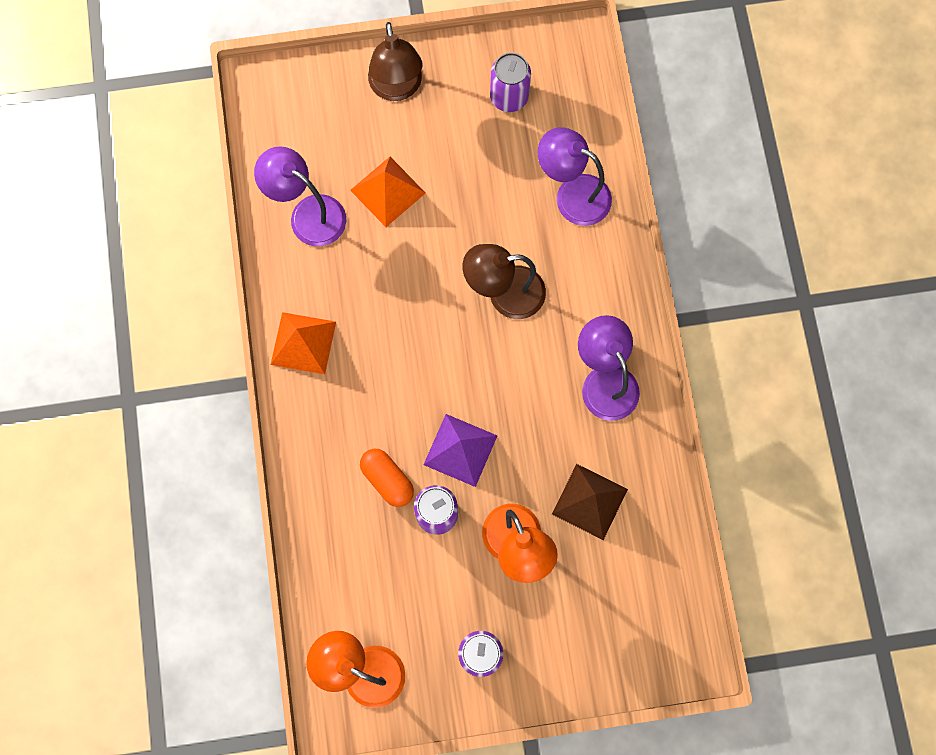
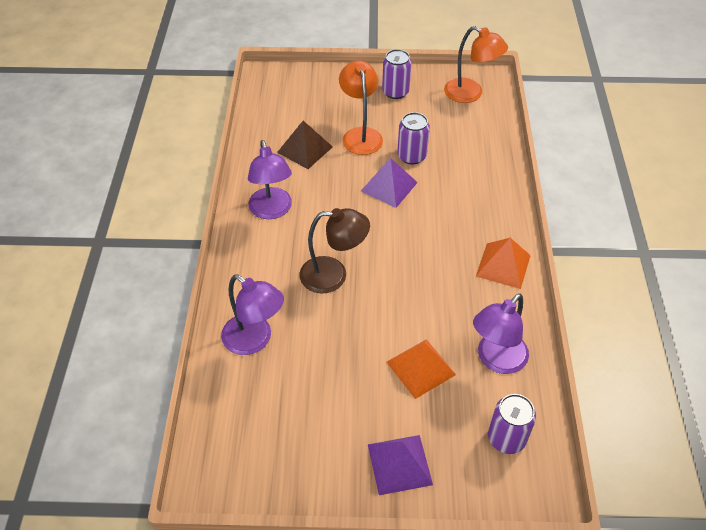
camera: 170 degrees left, 25 degrees down
purple lamp [254,146,346,247] -> purple lamp turned 90 degrees clockwise [473,293,529,374]
orange capsule [360,449,414,507] -> none
brown lamp [368,22,423,101] -> purple pyramid [368,435,433,495]
purple can [490,53,531,112] -> purple can moved to [488,394,536,454]

